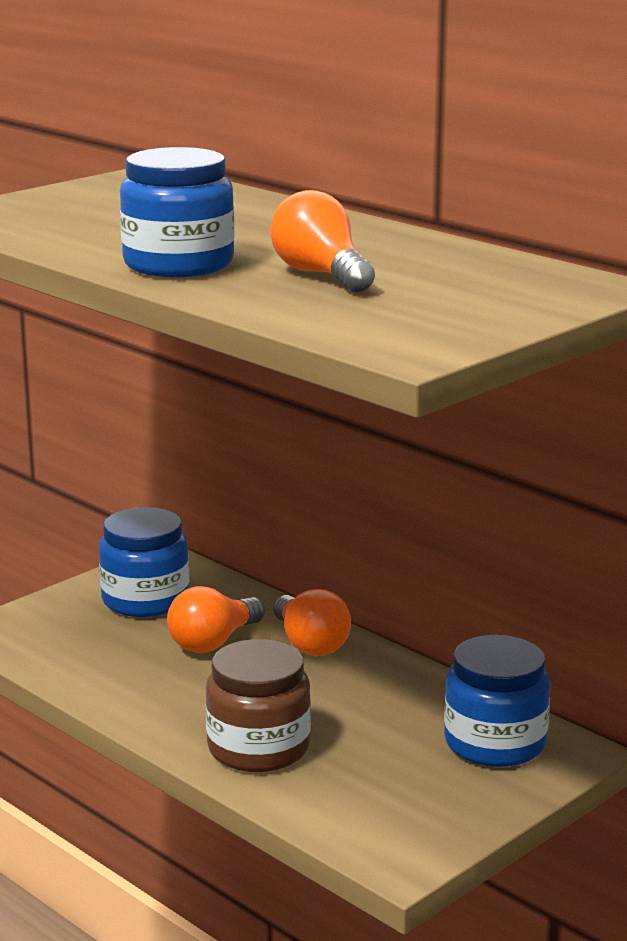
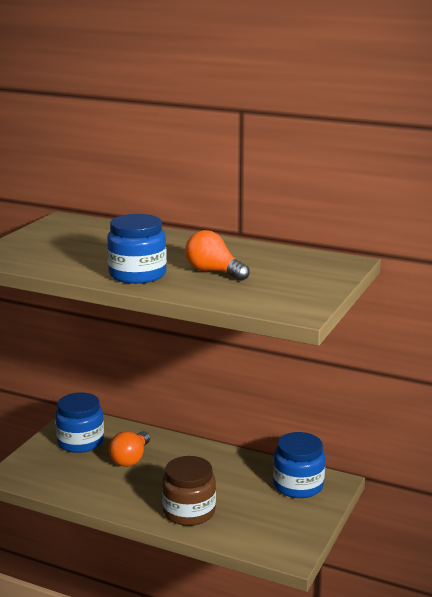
camera: 20 degrees left, 0 degrees up
orange light bulb [273,589,351,656] -> none

